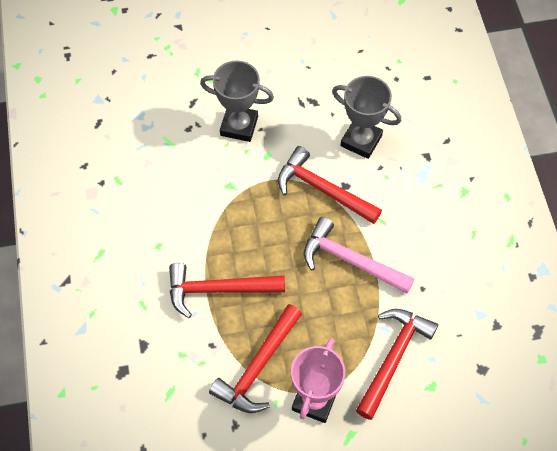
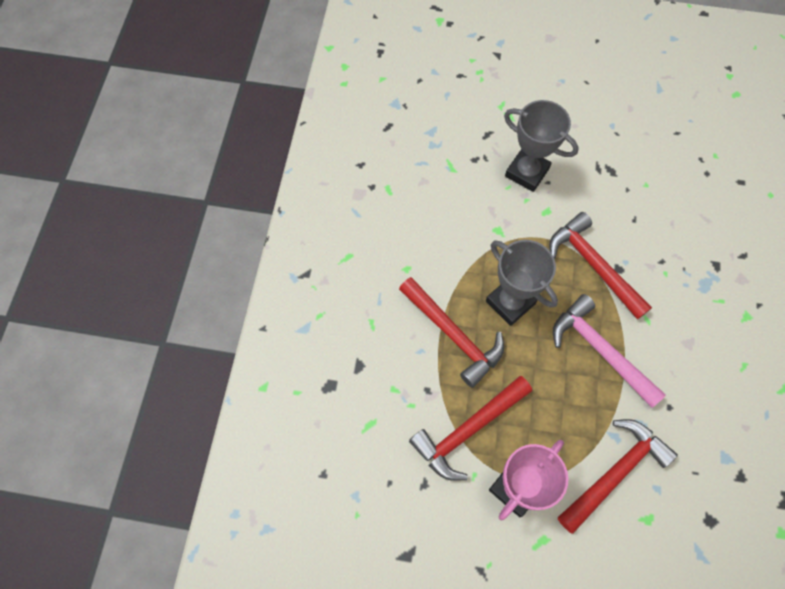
camera: 20 degrees right, 5 degrees up
red hammer [169,263,285,318] -> red hammer turned 150 degrees counterclockwise [399,277,504,388]
grey trophy [332,76,401,159] -> grey trophy moved to [486,240,558,326]

